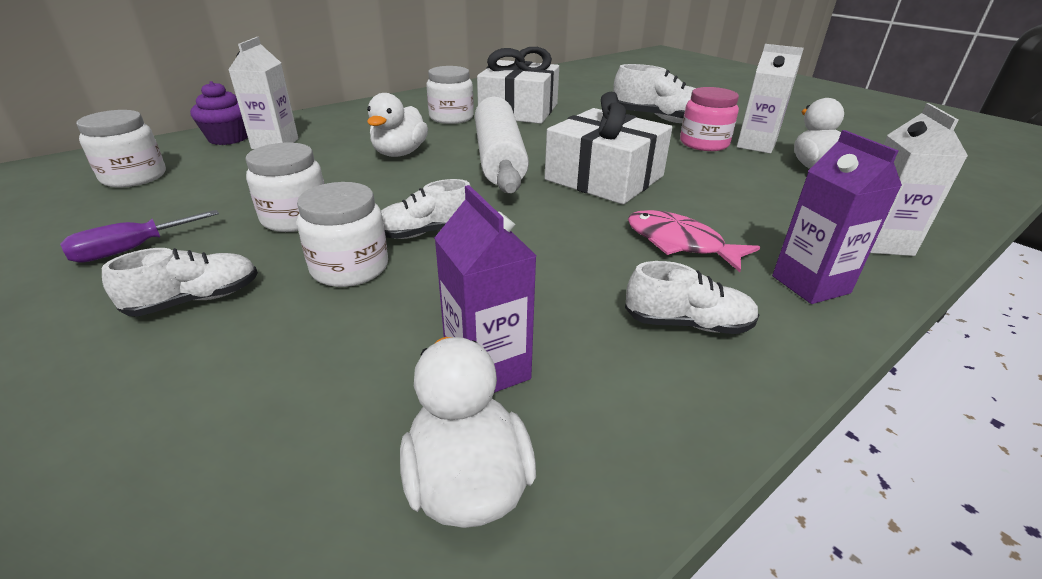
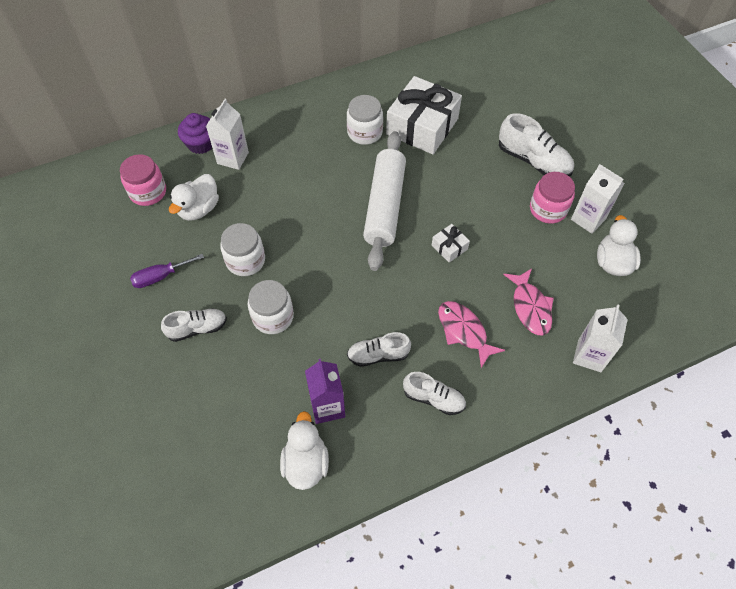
camera: 15 degrees right, 25 degrees up
white jar [76,110,166,188] -> pink jar [120,154,166,206]
white duck [367,93,428,157] -> white duck moved to [169,174,219,221]
white shoe [381,179,470,239] -> white shoe moved to [347,332,411,367]
white gift [545,92,672,205] -> white gift [432,224,470,262], size x0.43
purple carton [772,130,902,304] -> none
none -> pink fish [503,269,554,335]

